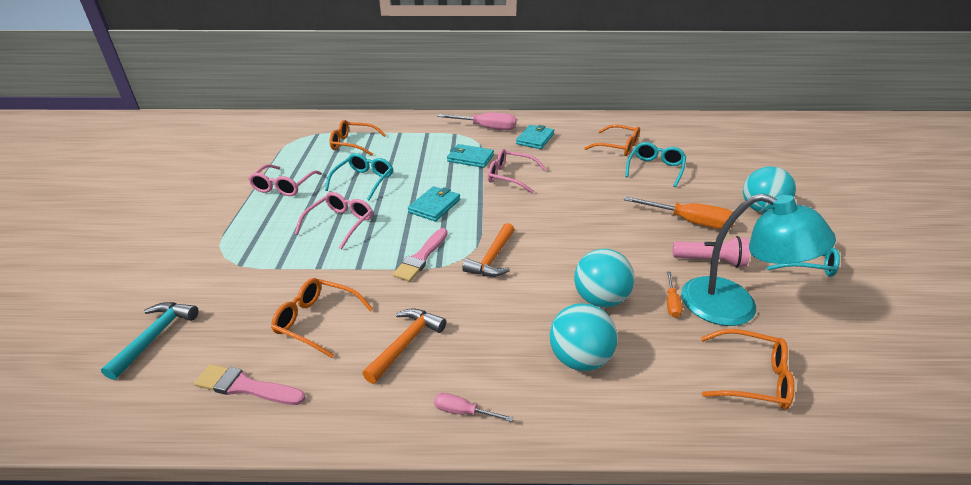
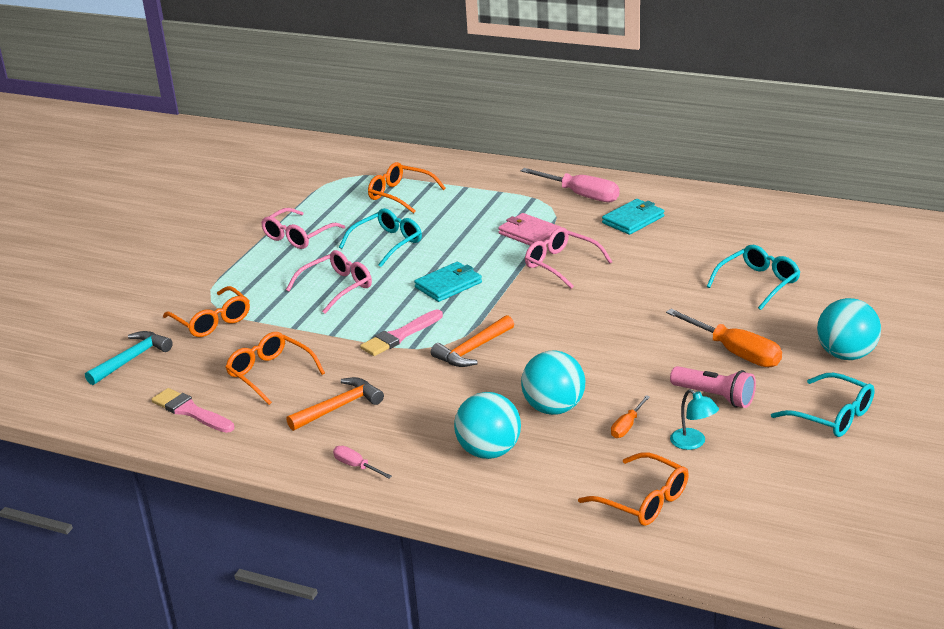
camera: 25 degrees right, 5 degrees down
turquoise wallet [447,144,494,168] -> pink wallet [498,213,561,246]
orange glasses [584,124,640,156] -> orange glasses moved to [163,286,250,337]
turquoise lamp [681,194,836,326] -> turquoise lamp [670,389,719,450], size x0.42

